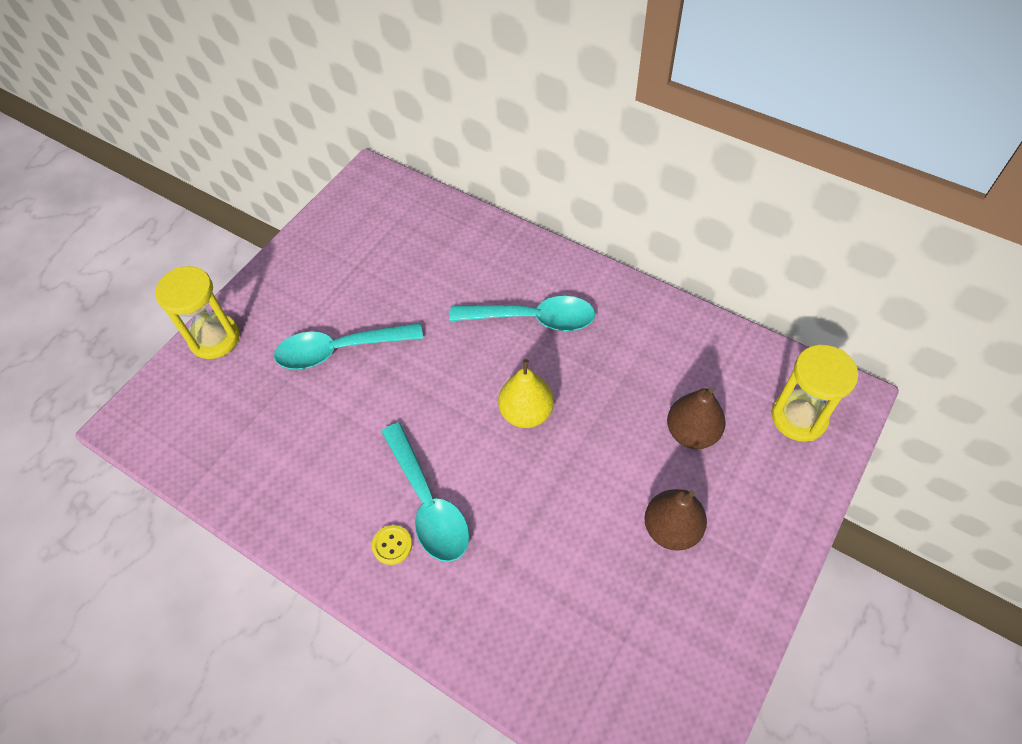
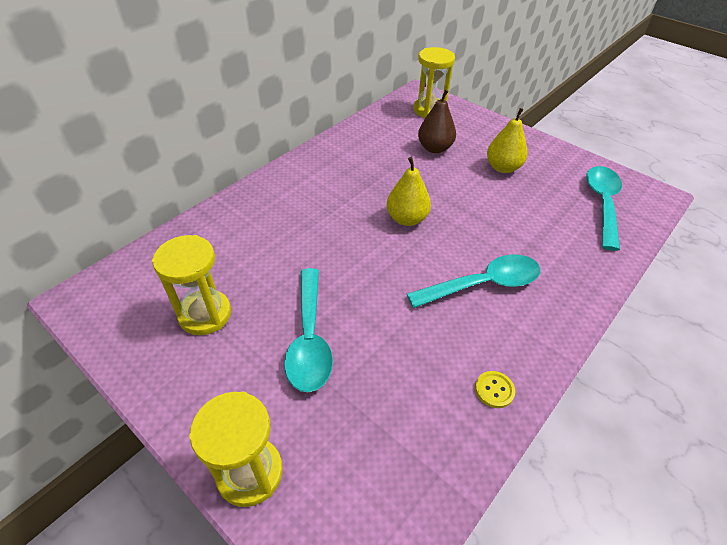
camera: 85 degrees left, 10 degrees down
yellow button [372,525,412,565] -> yellow button moved to [475,371,515,408]
turquoise spoon [449,296,595,331] -> turquoise spoon moved to [586,166,622,251]
brown pear [644,489,707,550] -> yellow pear [487,108,528,173]
none -> yellow hourglass [152,235,231,335]

